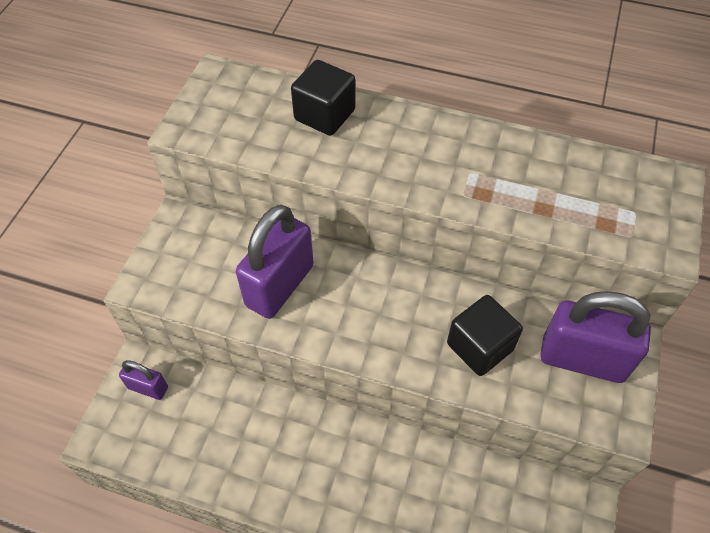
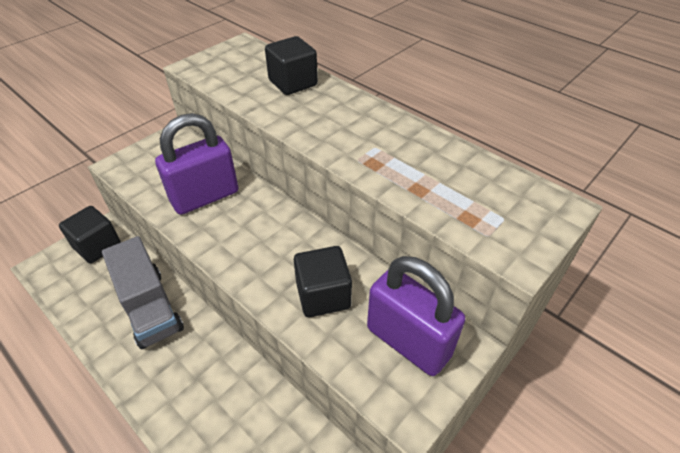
camera: 25 degrees right, 10 degrees down
purple padlock [119,360,168,400] -> black cube [59,206,121,263]
none -> grey truck [102,236,184,349]

